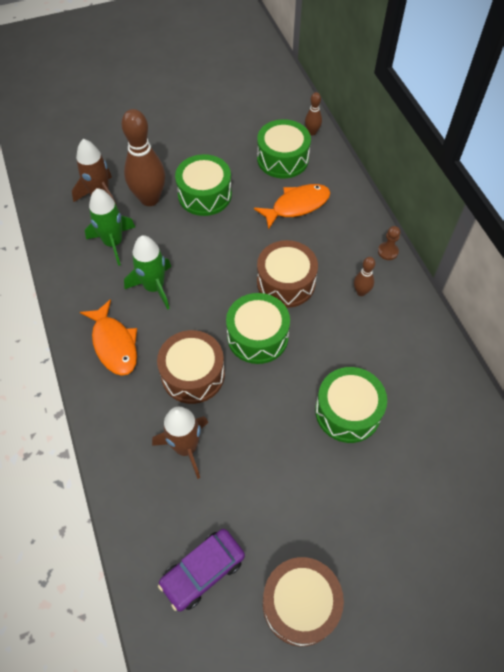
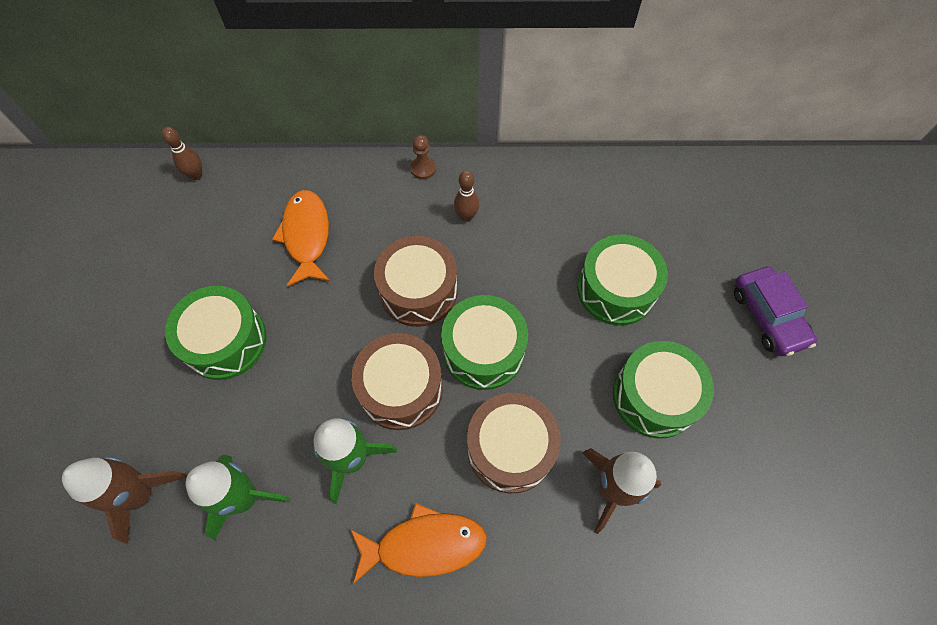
camera: 70 degrees left, 5 degrees up
brown bowling pin [121,109,165,206] -> none
purple car [158,529,245,611] -> purple car moved to [734,266,817,356]
green drum [257,119,311,178] -> green drum moved to [613,341,714,439]
brown drum [263,557,344,646] -> brown drum moved to [351,333,443,430]

